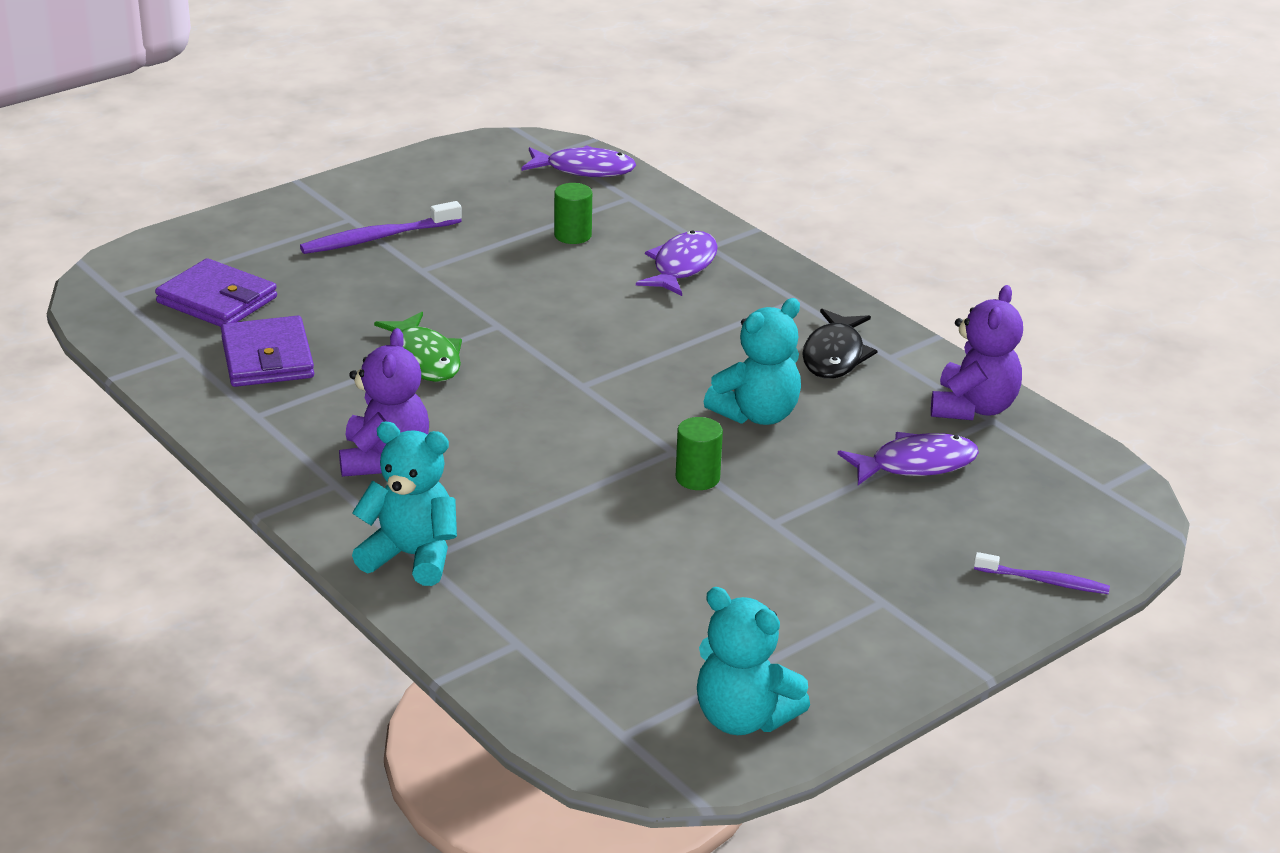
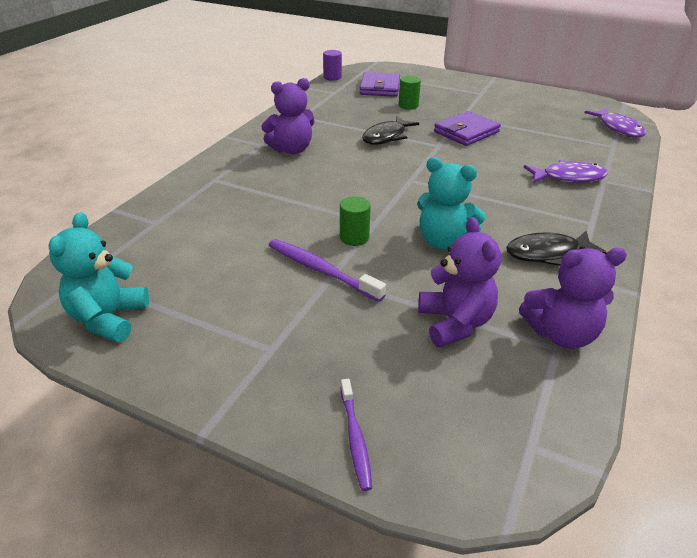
camera: 65 degrees right, 5 degrees up
purple wallet [221,316,314,387] -> purple wallet moved to [434,111,501,146]
purple toothbrush [300,201,462,254] -> purple toothbrush moved to [269,239,386,302]
turquoise teddy bear [352,422,457,586] -> none
green fish [374,312,462,382] -> black fish [362,116,419,145]
green cylinder [554,183,592,244] -> green cylinder moved to [398,76,421,110]
purple fish [838,432,979,485] -> purple teddy bear [418,217,501,347]
none -> purple cylinder [323,50,342,81]

